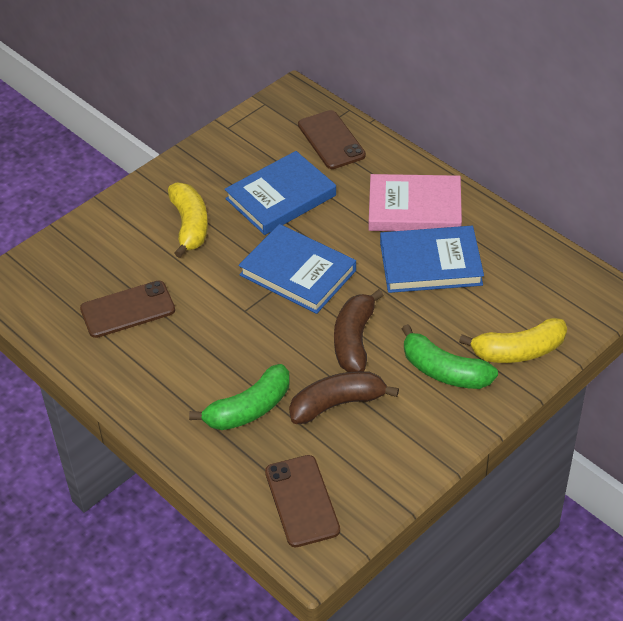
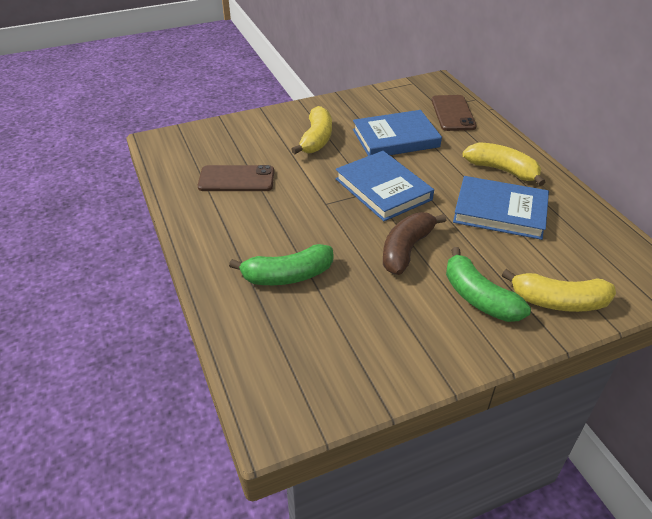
camera: 20 degrees right, 5 degrees down
brown phone [265,455,340,547] -> none
brown banana [289,371,399,424] -> none
pink book [369,174,462,231] -> yellow banana [463,142,546,186]

